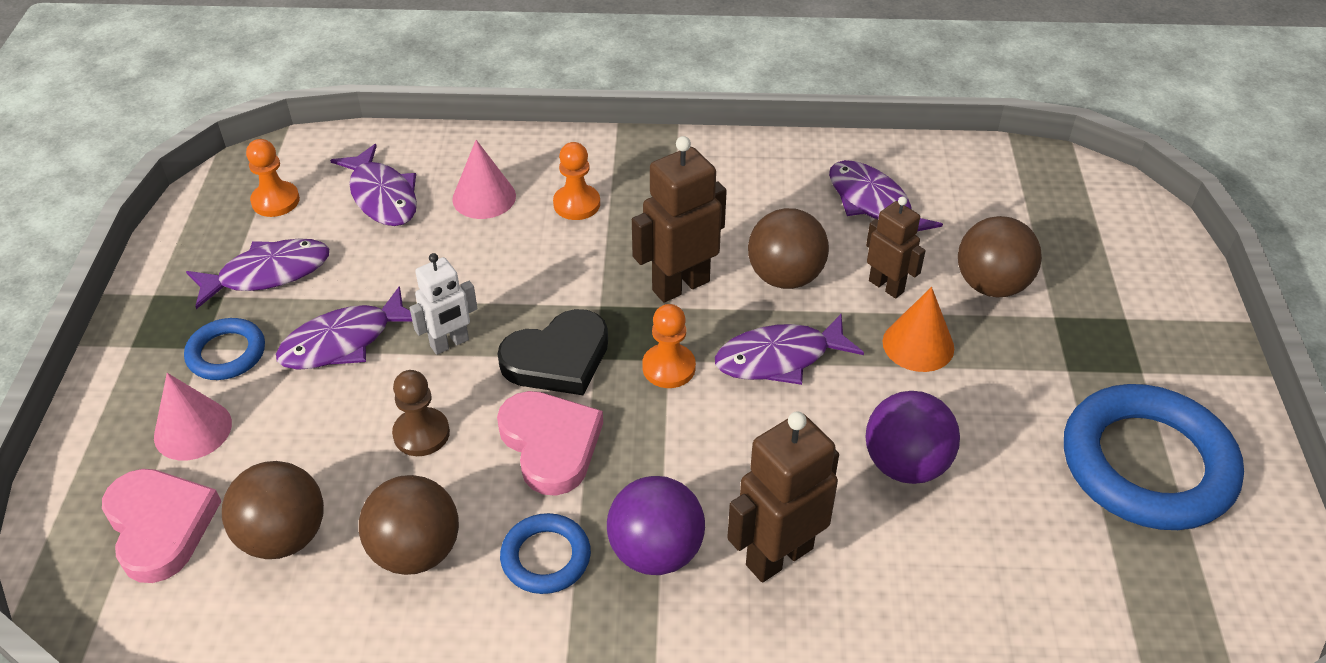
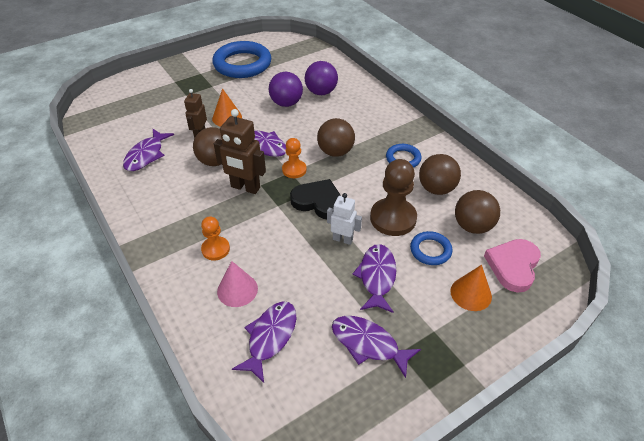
camera: 125 degrees left, 0 degrees up
pink cone [154,373,232,460] -> orange cone [450,265,492,311]
blue ring [184,318,265,380] -> blue ring moved to [410,231,452,265]
orange pawn [246,139,300,217] -> none
purple fish [276,286,412,370] -> purple fish turned 105 degrees counterclockwise [352,244,397,313]
brown pawn [392,370,450,456] -> brown pawn [370,159,417,236], size x1.74
pink heart [497,391,603,496] -> none
purple ball [607,476,705,575] -> purple ball moved to [305,61,338,95]
brown robot [727,411,839,582] -> none
brown ball [958,216,1042,297] -> brown ball moved to [317,118,355,157]

